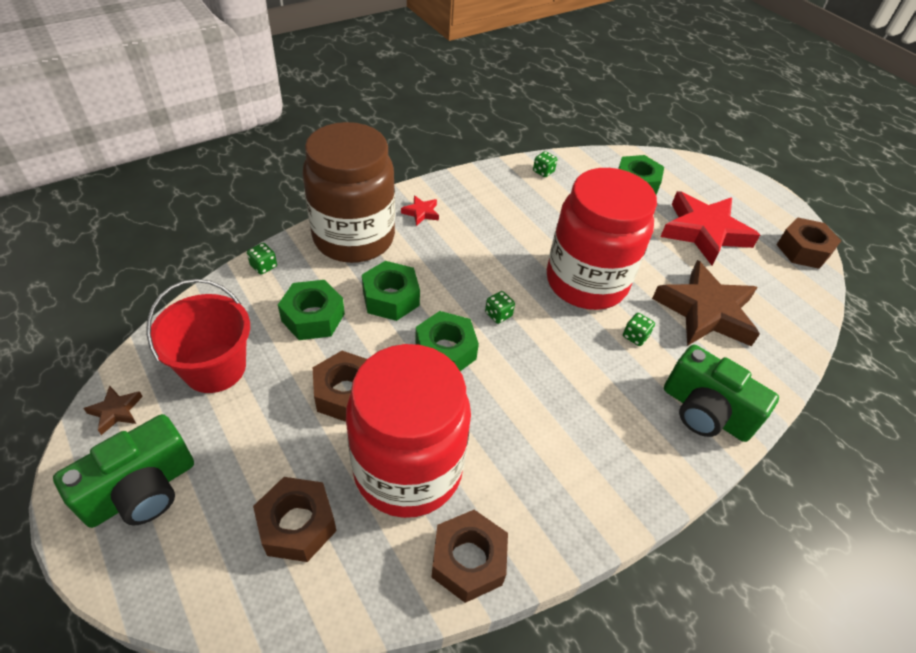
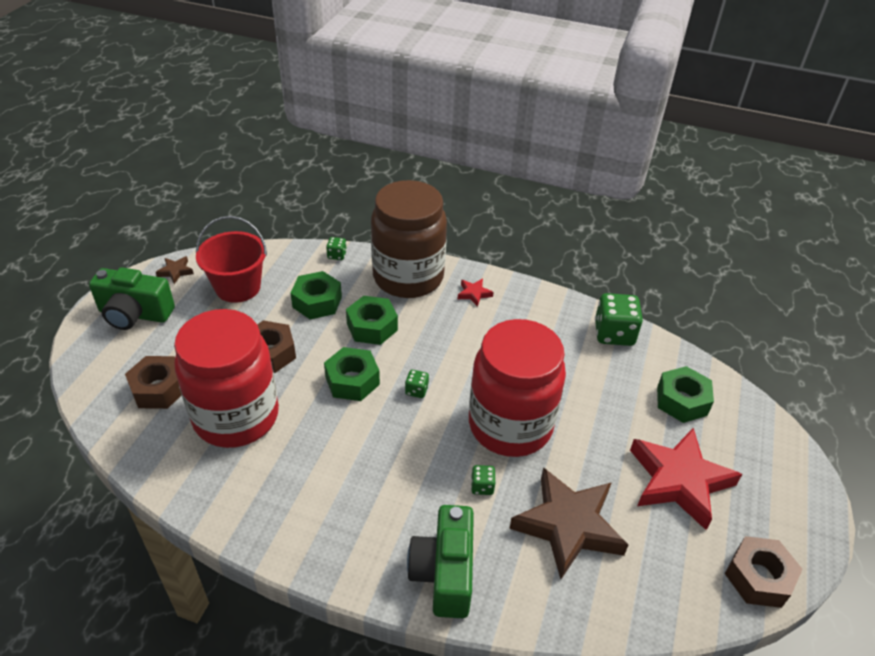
camera: 55 degrees right, 5 degrees down
brown nut [432,510,508,603] -> none
green dice [533,151,557,177] -> green dice [595,293,643,346], size x2.08

